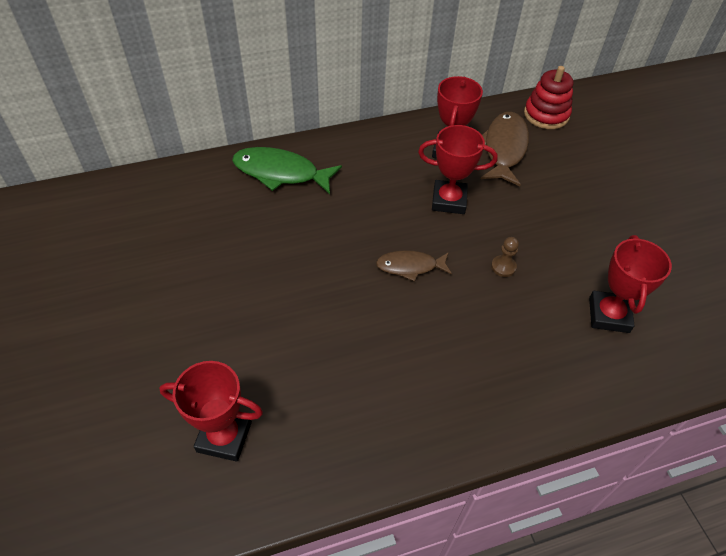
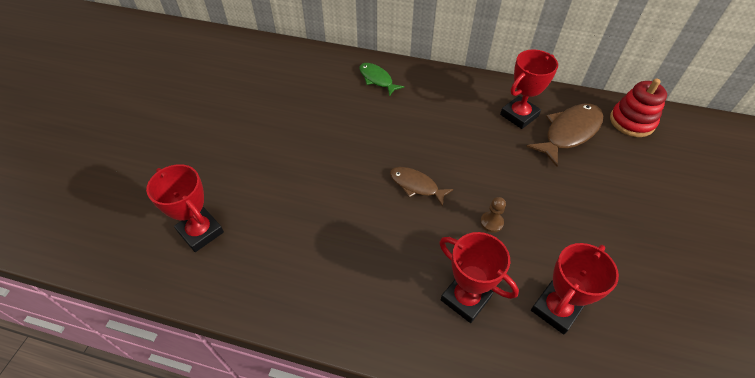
camera: 35 degrees right, 0 degrees up
green fish [232,147,342,194] -> green fish [359,63,404,96], size x0.61
red trophy [418,125,498,214] -> red trophy moved to [439,232,519,323]

